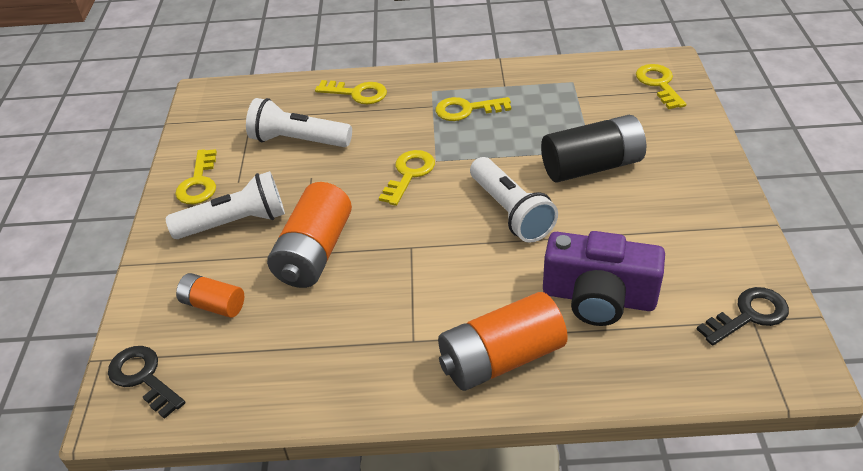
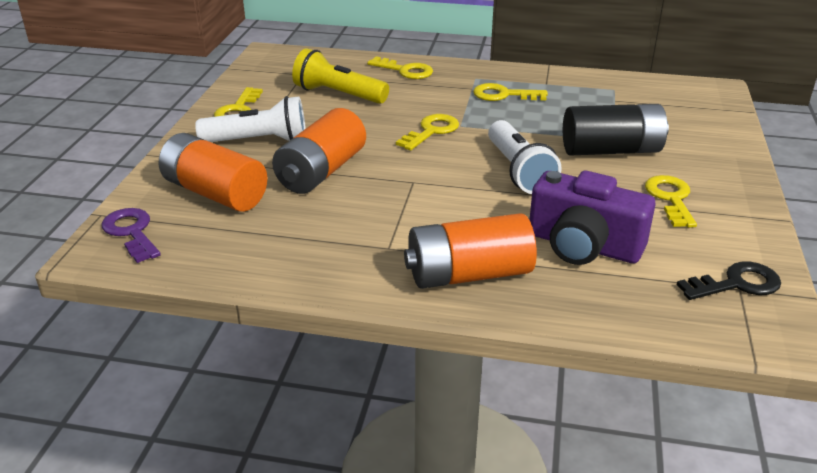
camera: 10 degrees right, 10 degrees down
black key [108,346,185,419] -> purple key [102,208,161,263]
orange battery [176,273,244,318] -> orange battery [159,133,267,212], size x1.76
white flashlight [246,98,352,147] -> yellow flashlight [292,48,389,104]
yellow key [636,64,686,109] -> yellow key moved to [645,175,697,228]

